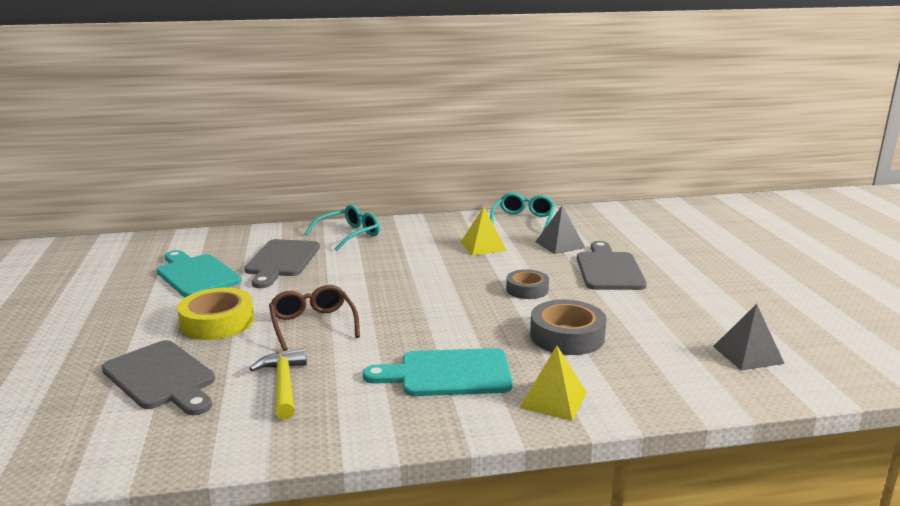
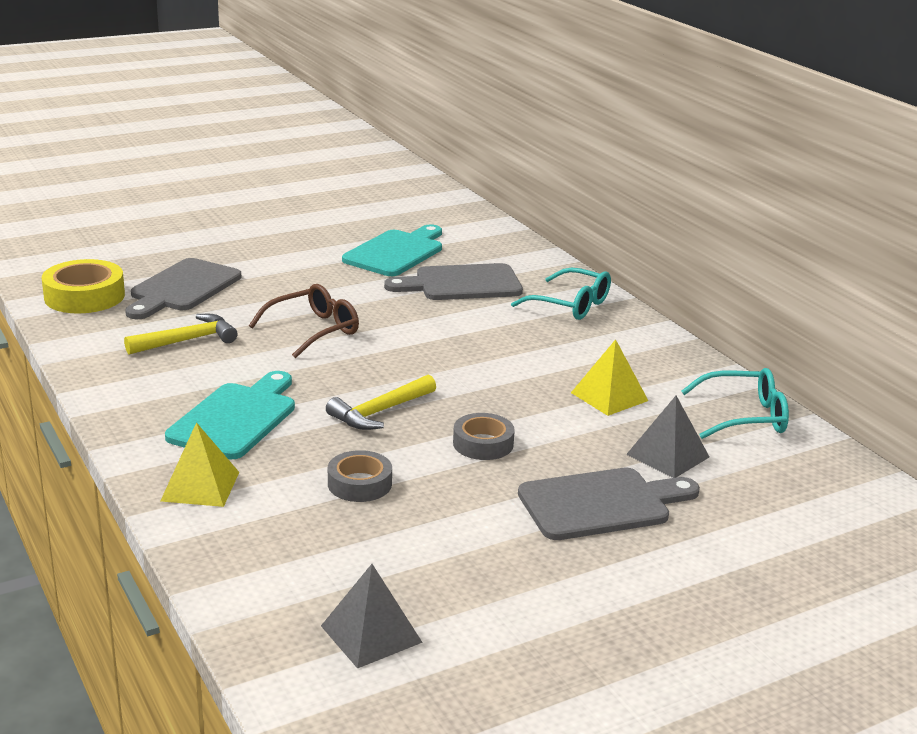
camera: 70 degrees right, 5 degrees up
yellow tape [177,287,254,340] -> yellow tape moved to [42,259,125,313]
turquoise cutting board [363,348,513,396] -> turquoise cutting board turned 45 degrees clockwise [165,371,295,459]
grey tape [530,300,607,355] -> grey tape [328,450,392,502], size x0.64
none -> yellow hammer [326,375,436,430]

